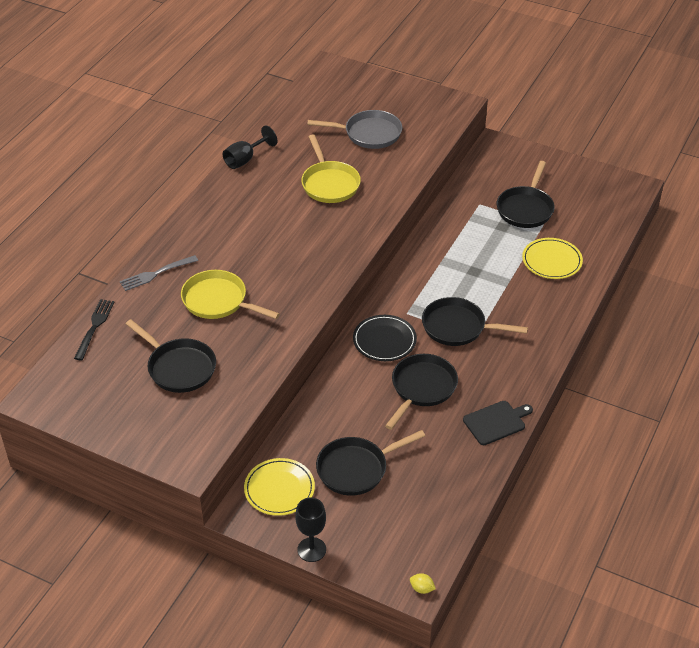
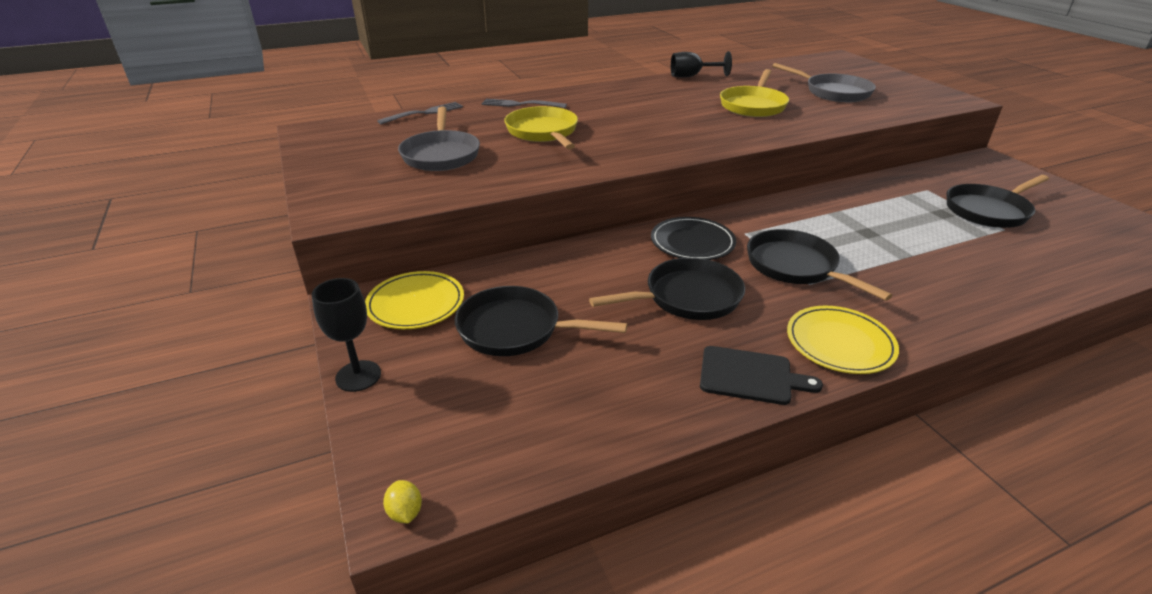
camera: 40 degrees right, 10 degrees down
black fork [74,299,115,360] -> grey fork [377,102,463,124]
black pan [126,319,216,393] -> grey pan [398,107,480,171]
yellow plate [522,238,583,279] -> yellow plate moved to [787,306,899,374]

